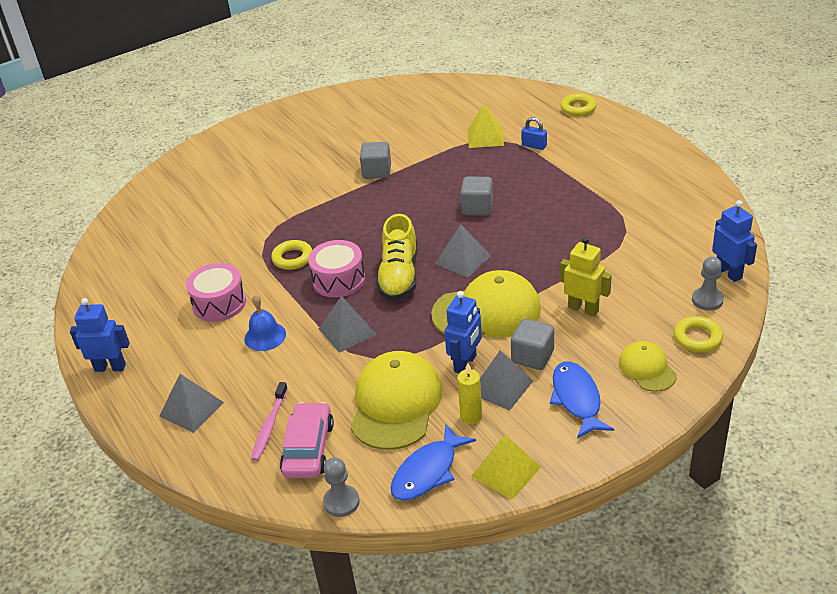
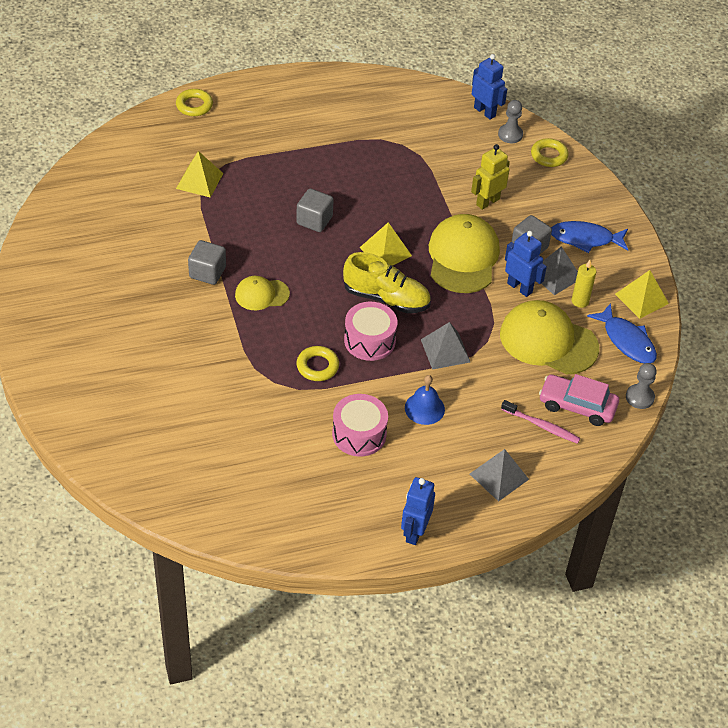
camera: 80 degrees left, 10 degrees up
grey pyramid [435,224,491,278] -> yellow pyramid [359,222,412,266]
blue padlock [521,117,547,150] -> none
yellow cap [619,341,677,392] -> yellow cap moved to [235,276,290,310]
blue robot [712,200,757,282] -> blue robot turned 60 degrees clockwise [472,54,507,120]

